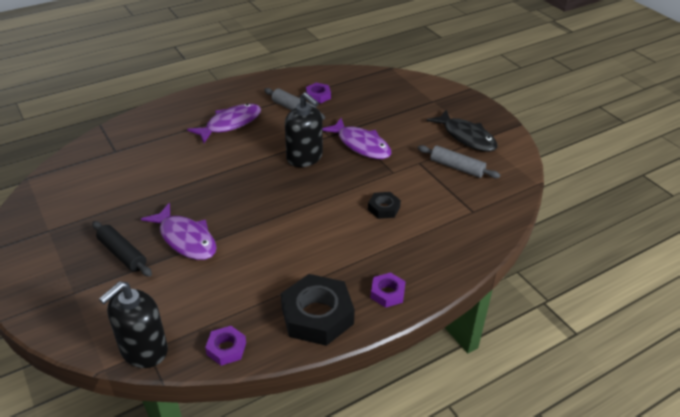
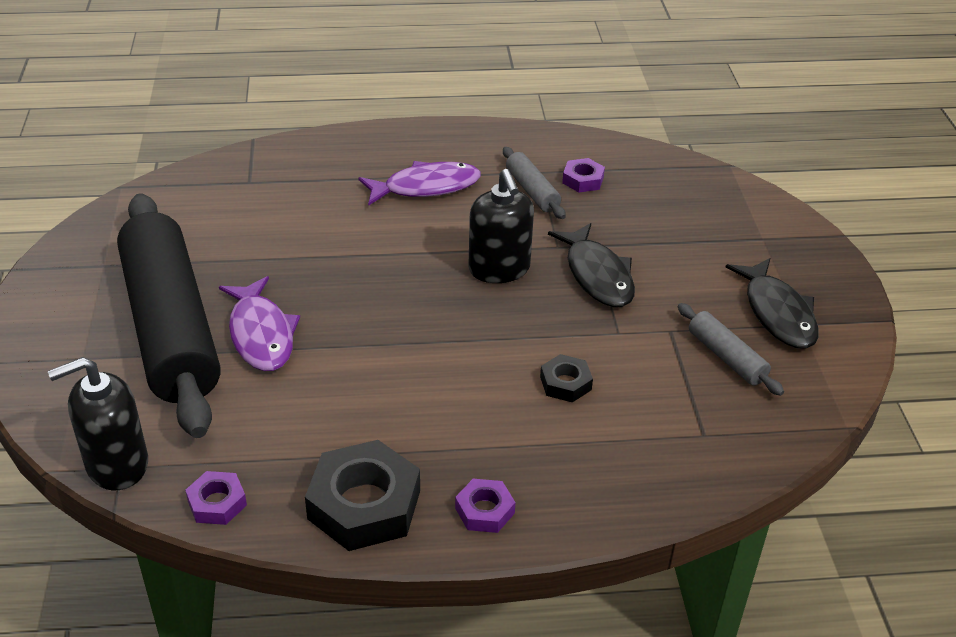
camera: 25 degrees right, 0 degrees up
black rolling pin [92,221,152,277] -> black rolling pin [117,194,221,438], size x2.46
purple fish [323,118,391,159] -> black fish [548,223,635,307]

